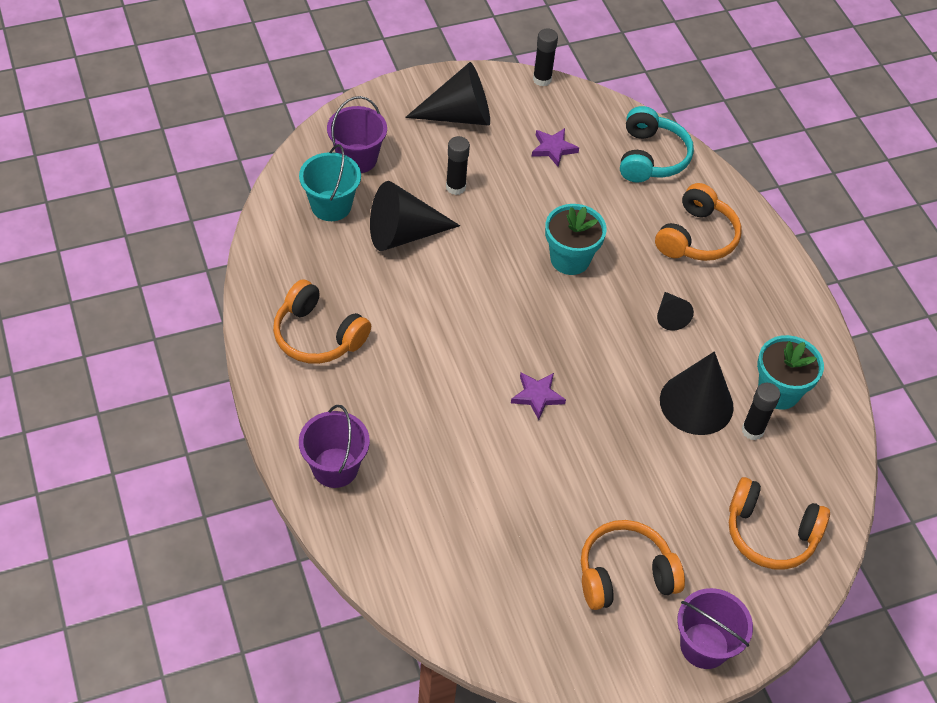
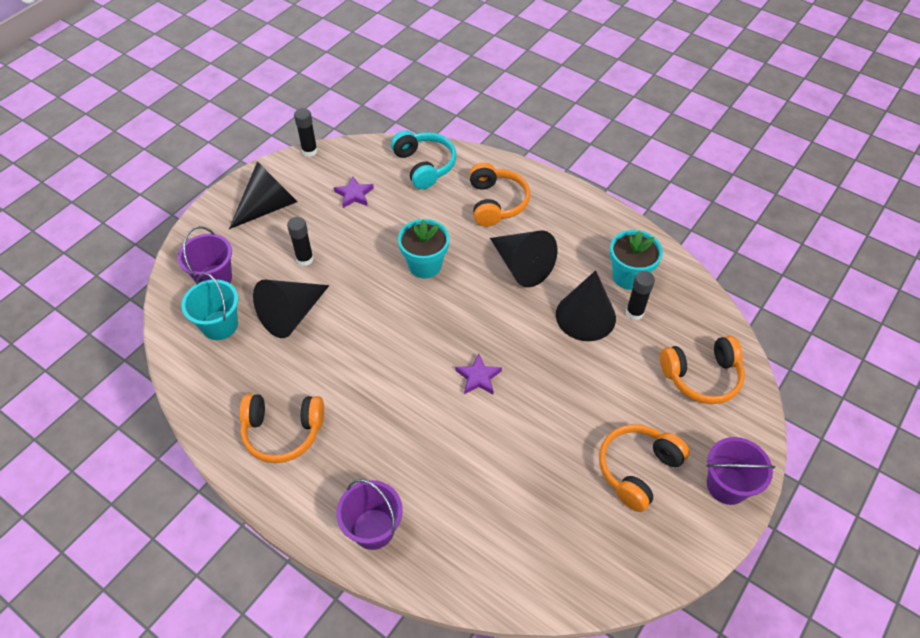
camera: 30 degrees left, 0 degrees up
black cone [657,292,694,331] -> black cone [490,230,557,287], size x1.94

